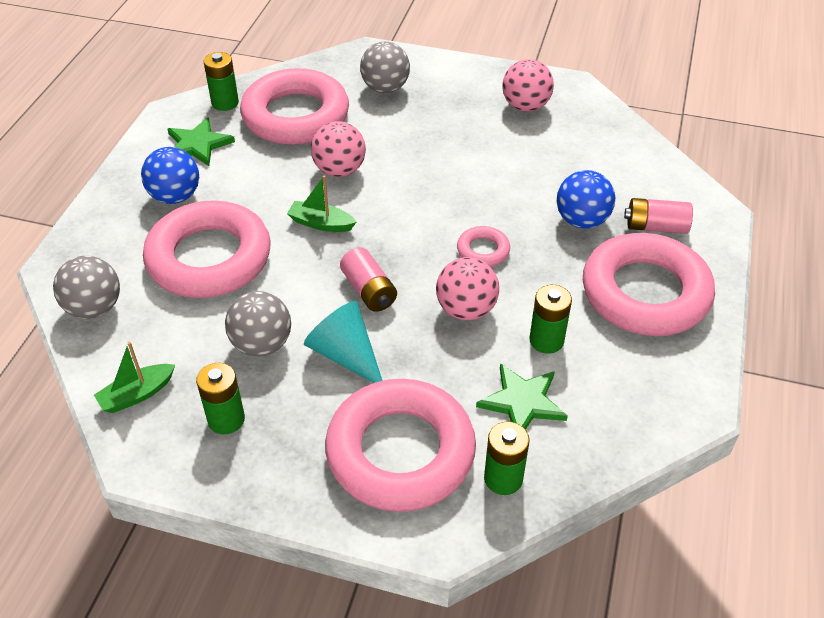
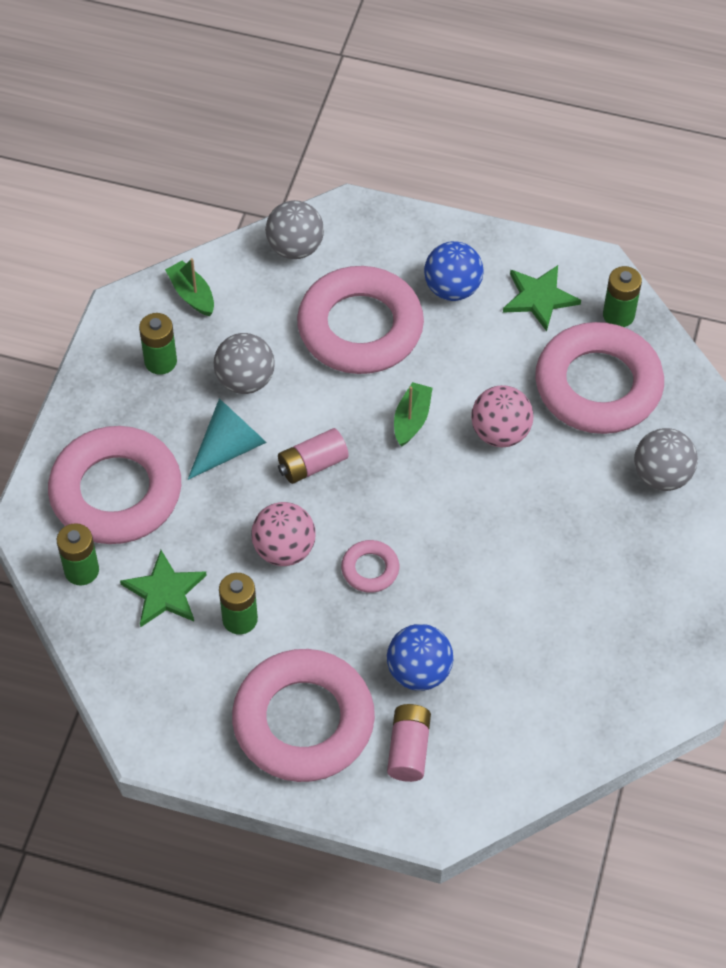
camera: 90 degrees right, 10 degrees up
pink ball [502,59,554,112] -> none

